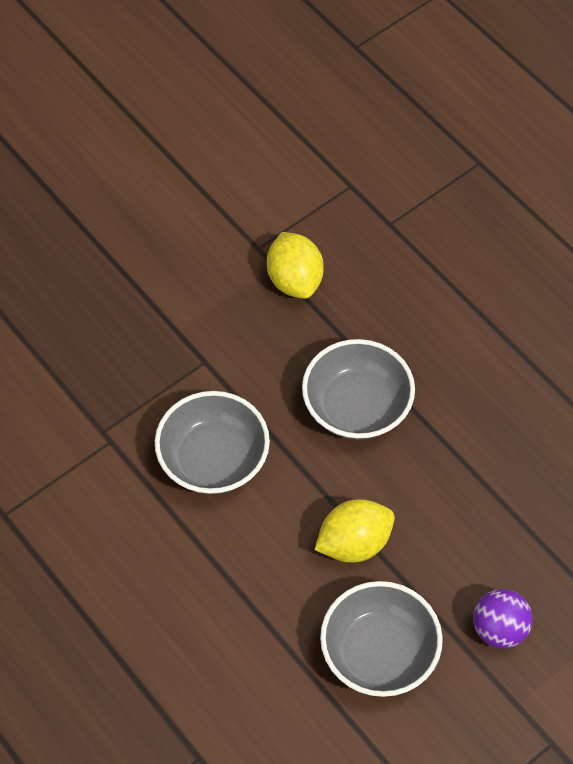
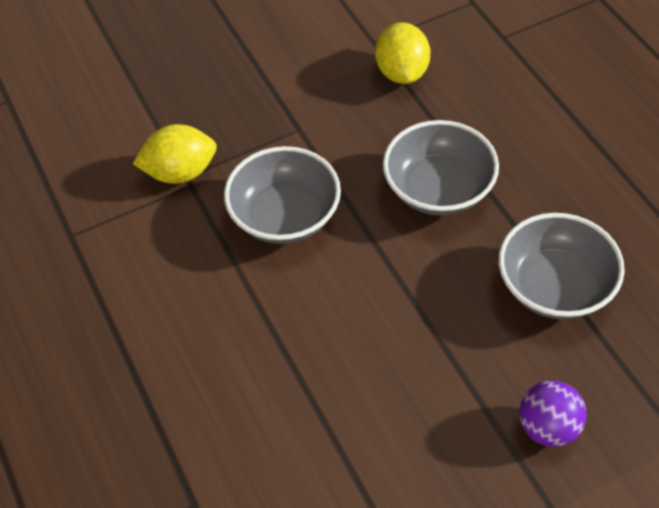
camera: 15 degrees right, 5 degrees down
yellow lemon [315,499,395,563] -> yellow lemon moved to [133,124,217,184]
grey bowl [320,581,443,697] -> grey bowl moved to [499,213,625,319]

